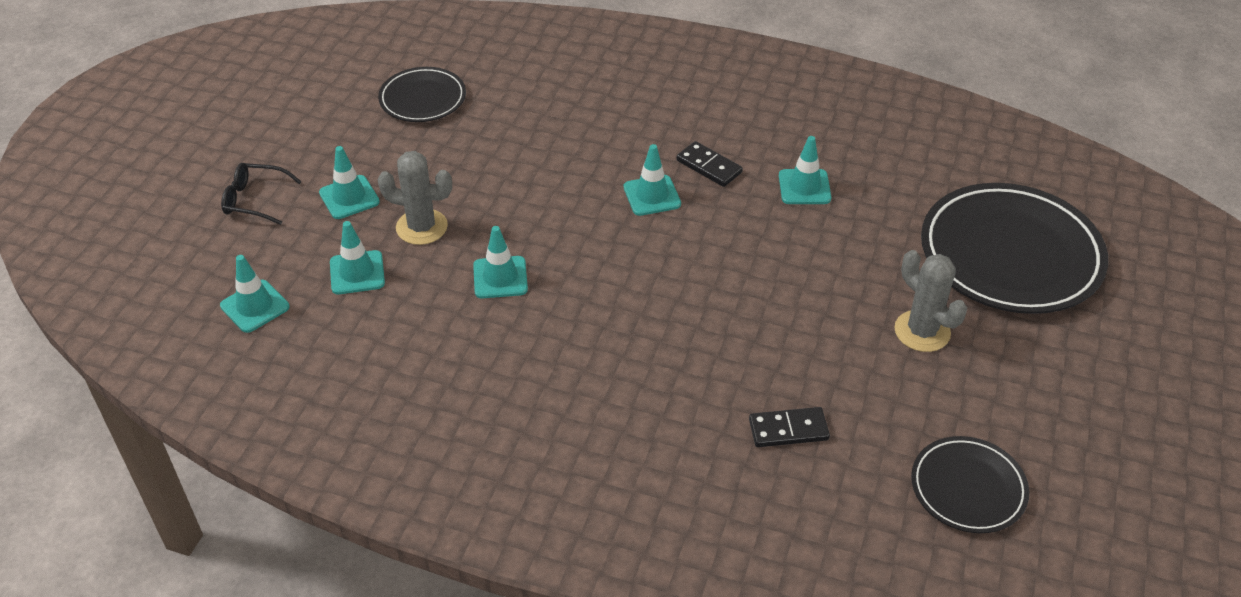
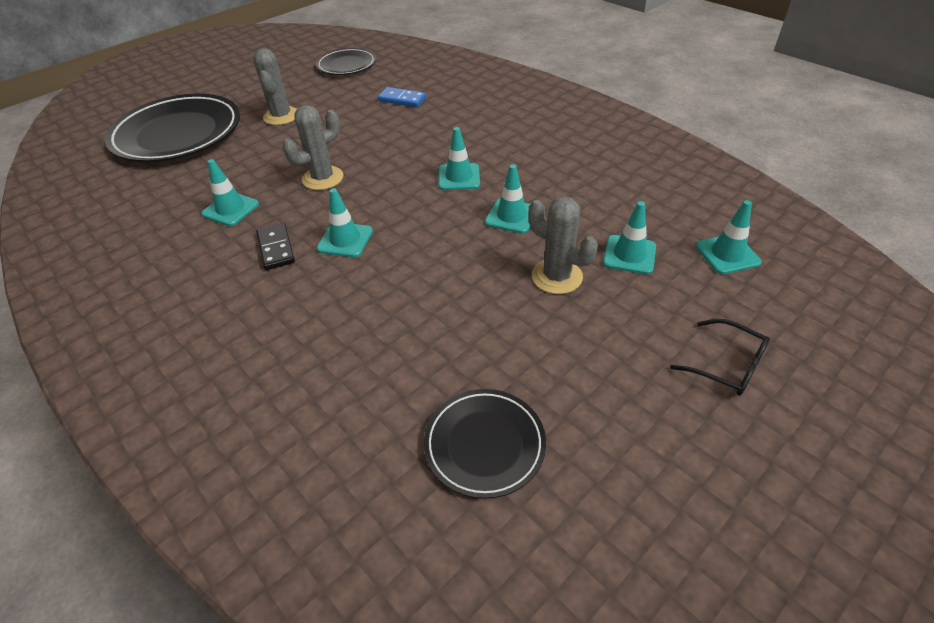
camera: 150 degrees left, 0 degrees up
turquoise traffic cone [319,146,380,219] -> turquoise traffic cone moved to [438,127,480,190]
black domino [749,407,830,447] -> blue domino [378,87,426,107]
none -> grey cactus [282,105,344,190]

